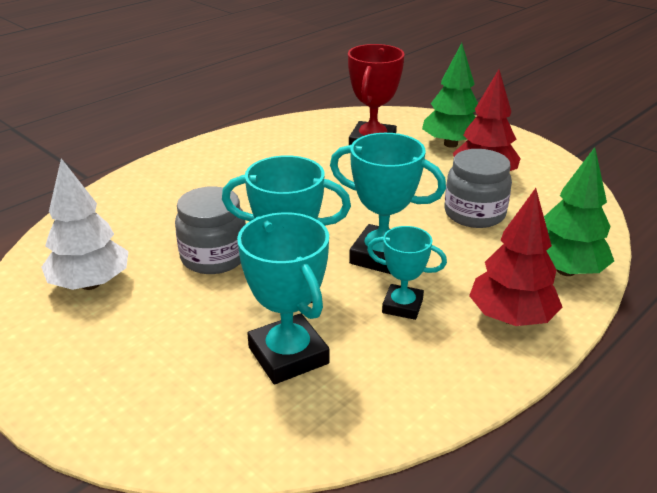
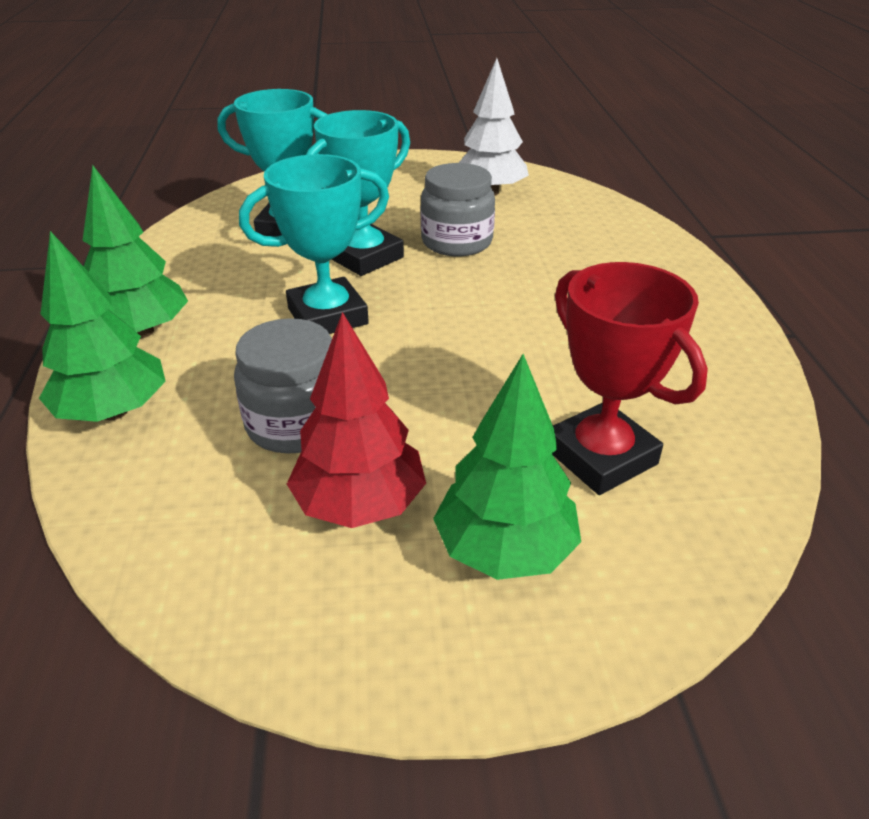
camera: 130 degrees right, 5 degrees up
turquoise trophy [367,226,447,320] -> none
red tree [469,188,562,326] -> green tree [82,165,188,338]

